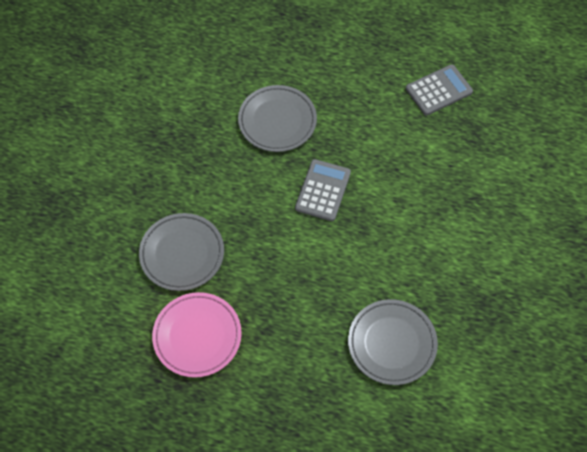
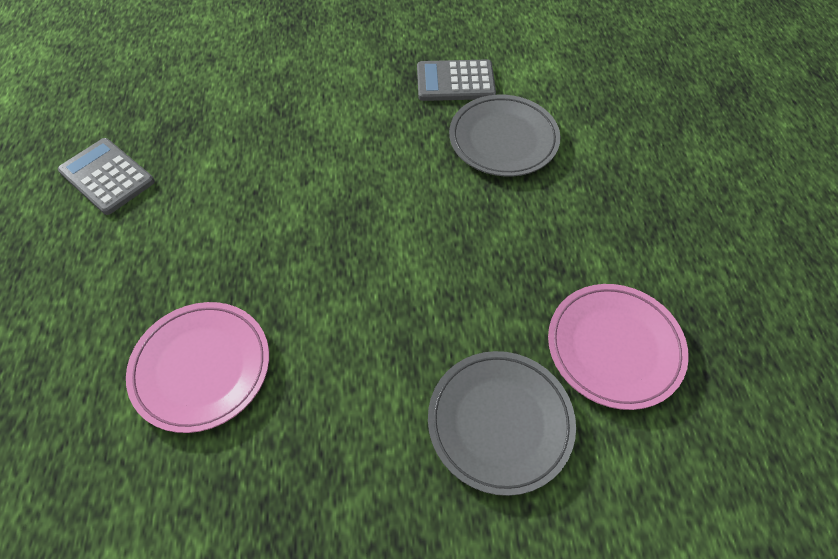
camera: 110 degrees left, 5 degrees down
grey plate [238,85,317,152] -> pink plate [126,302,269,433]
grey calculator [295,159,351,221] -> grey calculator moved to [417,59,496,101]

